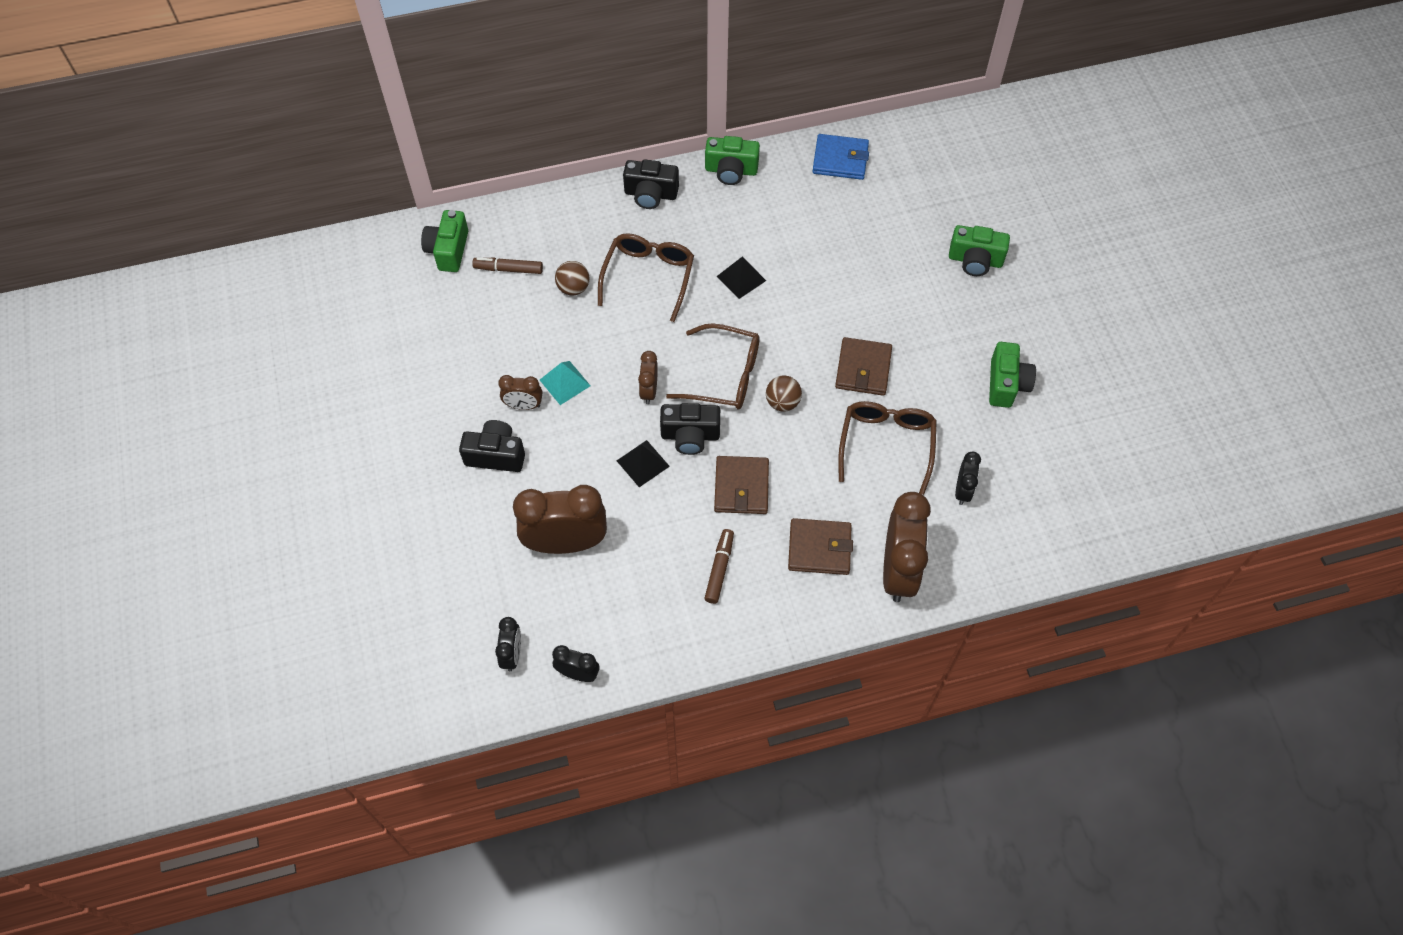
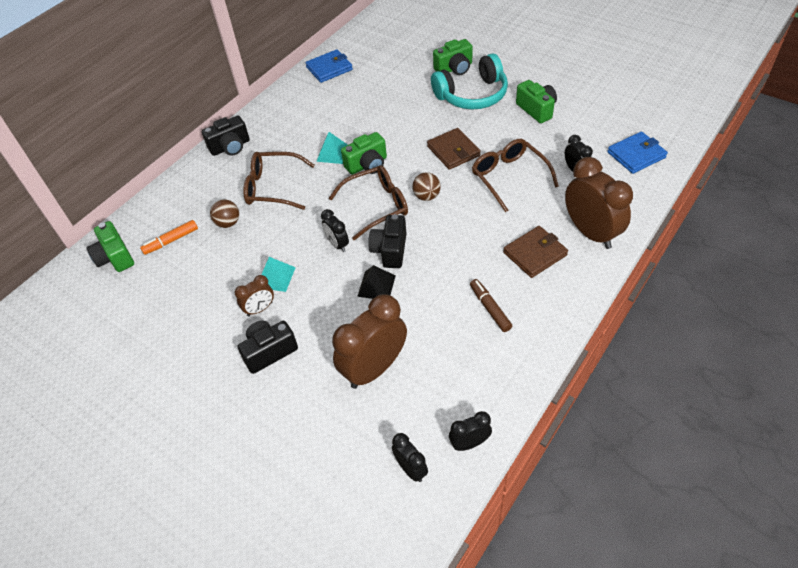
camera: 35 degrees left, 10 degrees down
brown marker [472,258,543,274] -> orange marker [140,220,198,255]
brown glasses [598,233,694,322] -> brown glasses turned 60 degrees counterclockwise [243,152,315,210]
brown clock [638,351,658,404] -> black clock [321,209,349,252]
black camera [660,403,720,455] -> black camera turned 135 degrees clockwise [368,214,407,268]
green camera [705,136,760,185] -> green camera moved to [341,132,387,175]
brown wallet [714,456,769,514] -> none
black pyramid [716,256,766,299] -> turquoise pyramid [316,132,348,164]
none -> turquoise headphones [431,53,508,109]
none -> blue wallet [607,131,668,174]

